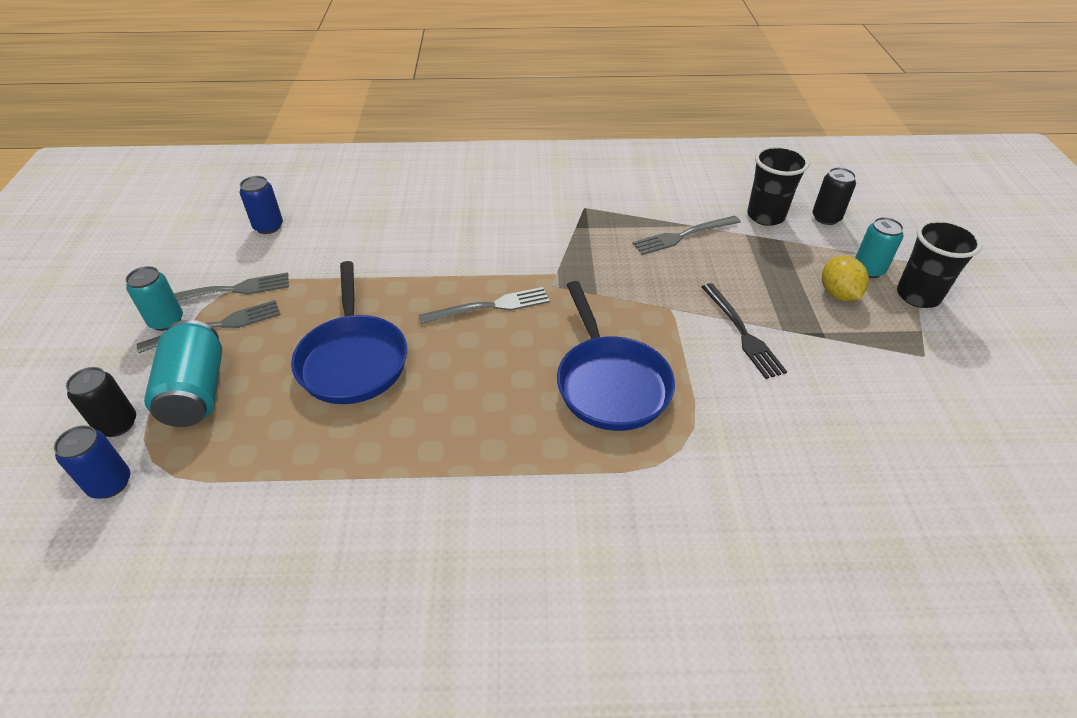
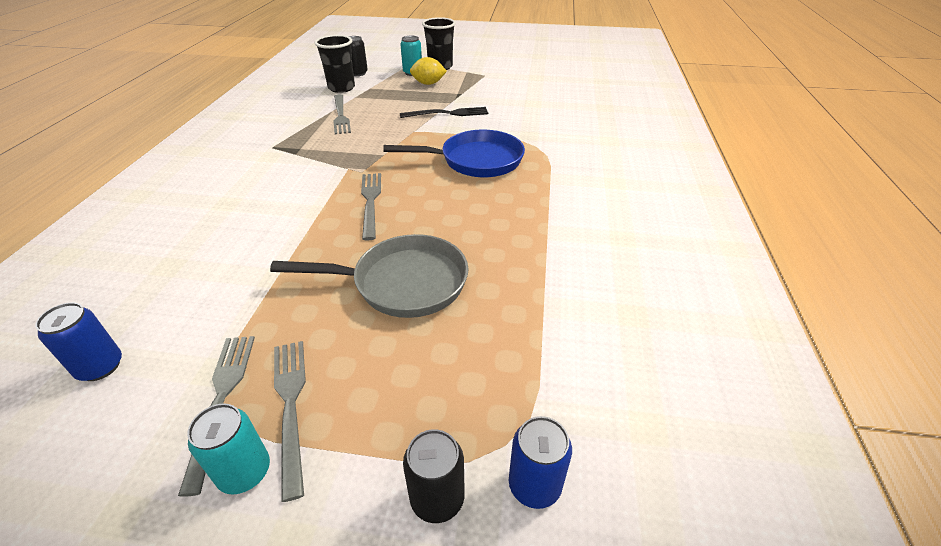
camera: 80 degrees left, 5 degrees down
turquoise can [144,320,222,427] -> none
blue pan [291,261,407,404] -> grey pan [270,234,469,318]

